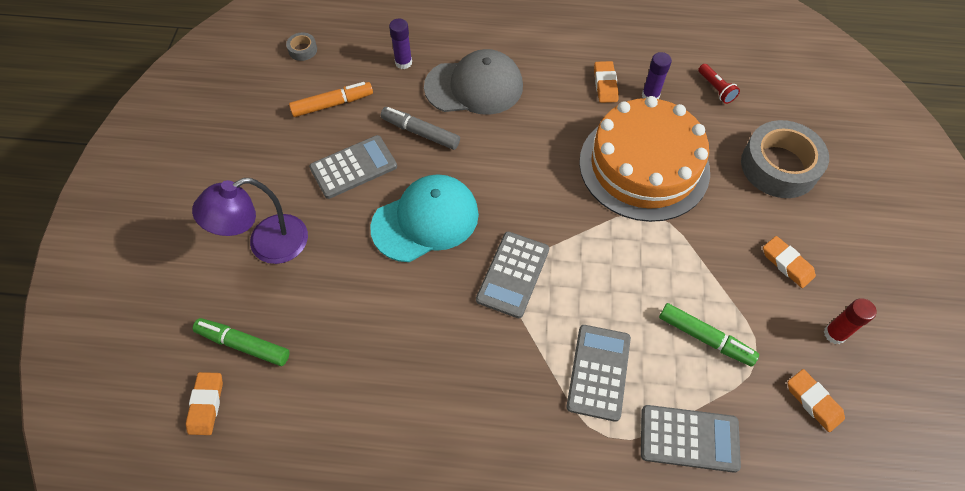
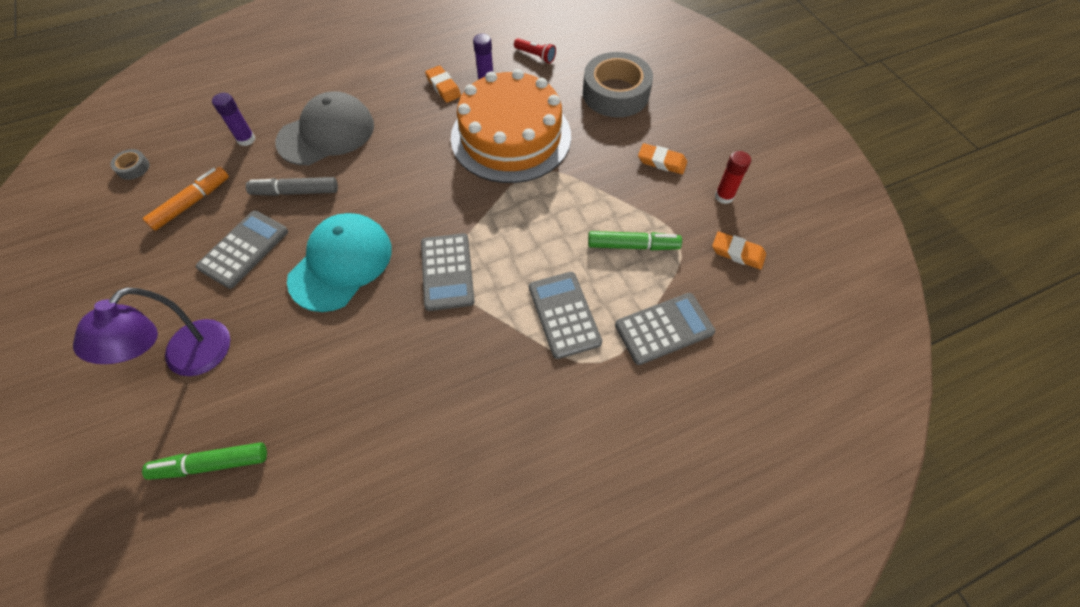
camera: 30 degrees left, 0 degrees up
orange eraser [186,372,223,435] -> none

